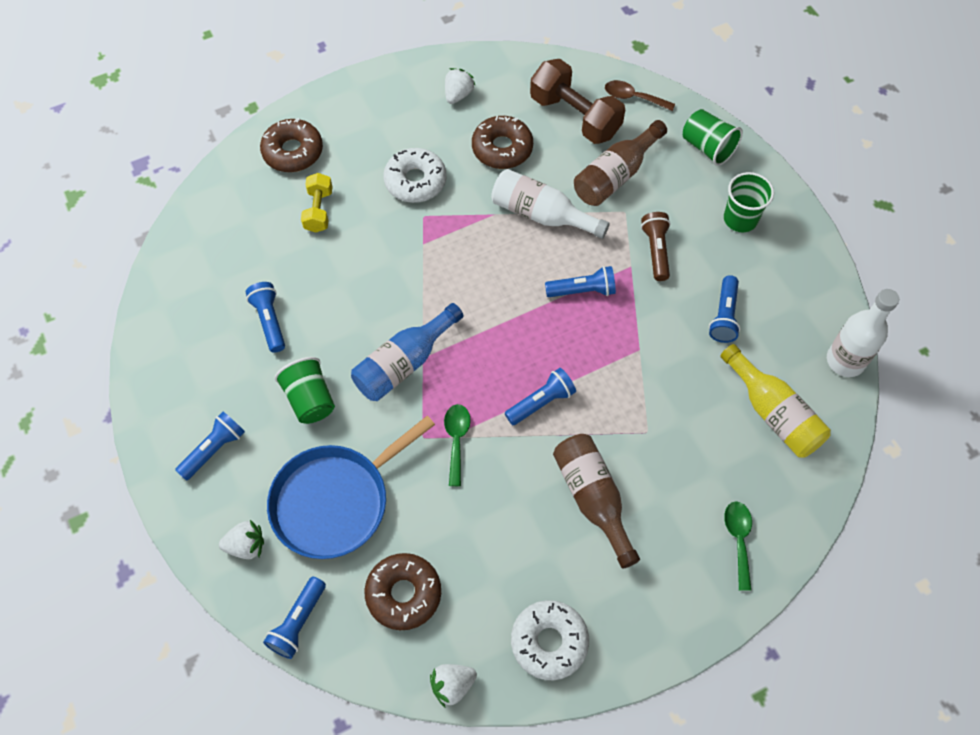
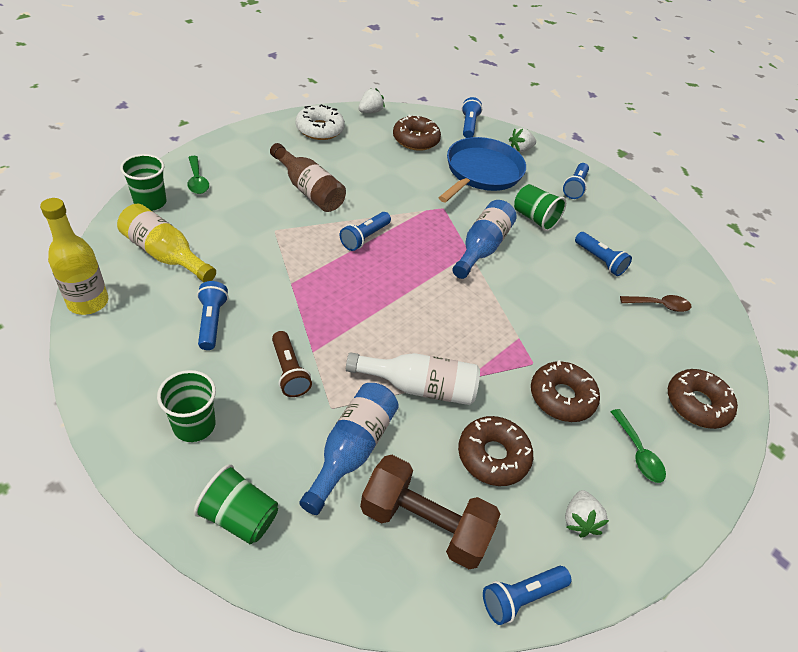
camera: 155 degrees right, 15 degrees down
yellow dumbbell [301,173,333,233] -> none
white donut [384,148,446,203] -> brown donut [531,360,600,422]
green spoon [444,404,471,486] -> green spoon moved to [610,409,666,483]
blue flashlight [545,266,616,297] -> blue flashlight moved to [483,566,571,625]
brown bottle [574,120,667,206] -> blue bottle [299,383,399,515]
brown spoon [605,80,675,111] -> brown spoon moved to [620,295,691,312]
white bottle [827,289,899,377] -> yellow bottle [40,198,108,315]
none -> green cup [120,154,166,211]

